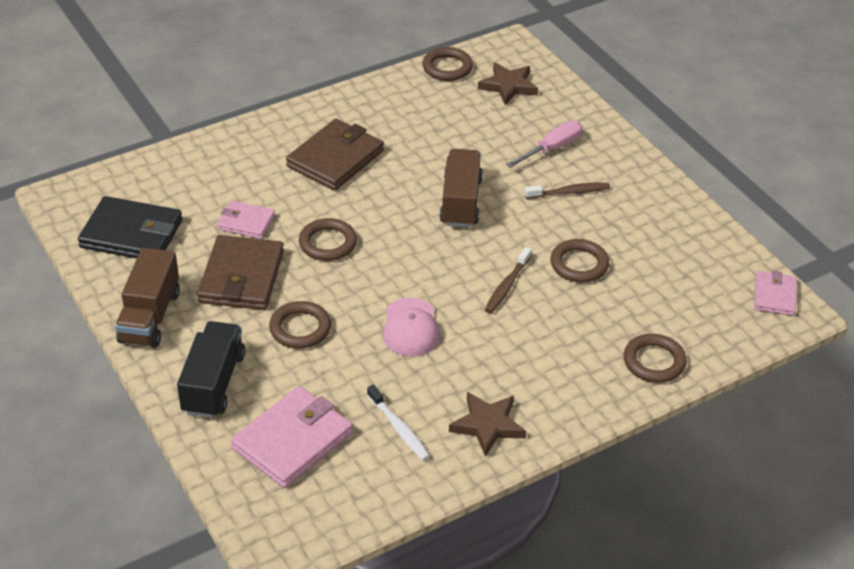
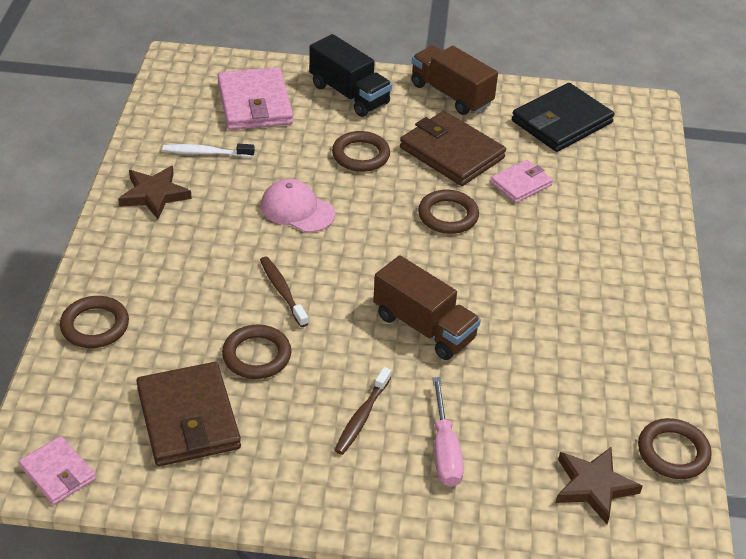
camera: 125 degrees right, 0 degrees up
brown wallet [286,119,384,191] -> brown wallet moved to [136,362,241,466]

